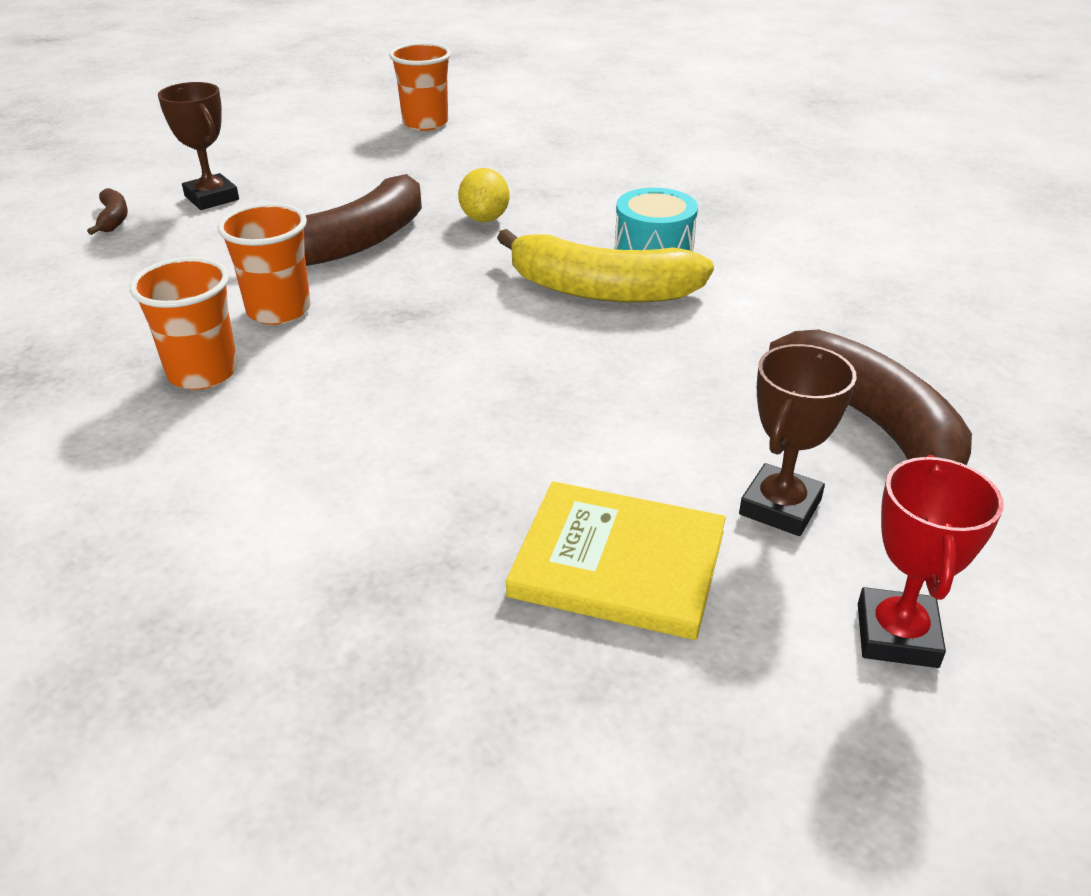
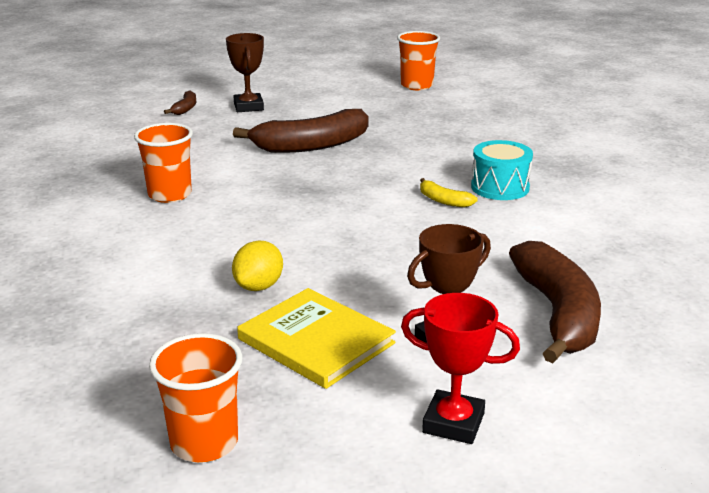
camera: 25 degrees right, 10 degrees down
orange cup [217,203,311,325] -> orange cup moved to [149,333,242,462]
yellow lemon [458,168,510,222] -> yellow lemon moved to [232,241,283,291]
yellow banana [497,229,714,303] -> yellow banana [420,178,478,208], size x0.44
red trophy [858,455,1004,668] -> red trophy turned 75 degrees clockwise [401,293,520,444]

